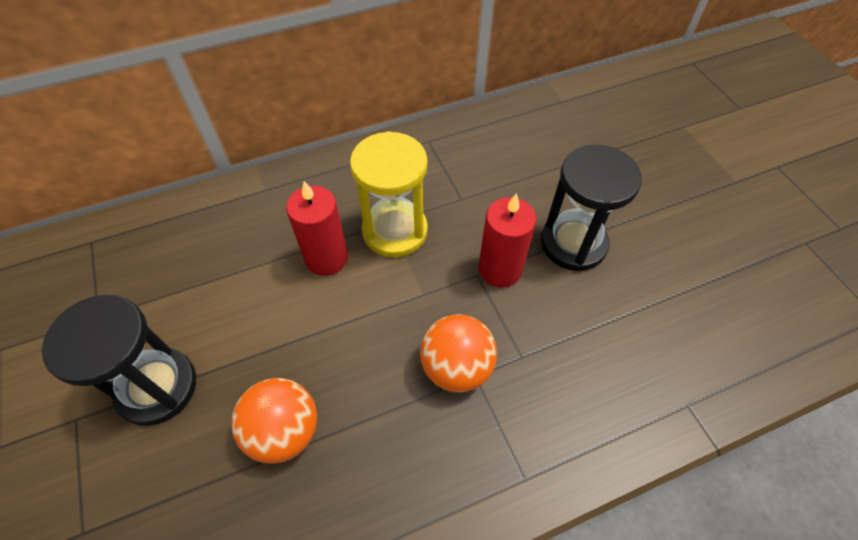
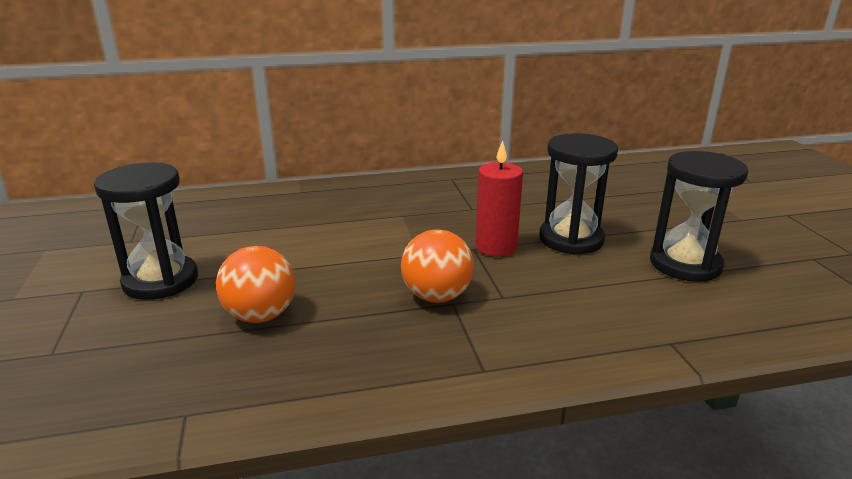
camera: 10 degrees right, 30 degrees down
red candle [286,181,348,276] -> none
yellow hourglass [350,131,428,257] -> none
none -> black hourglass [650,151,748,282]

